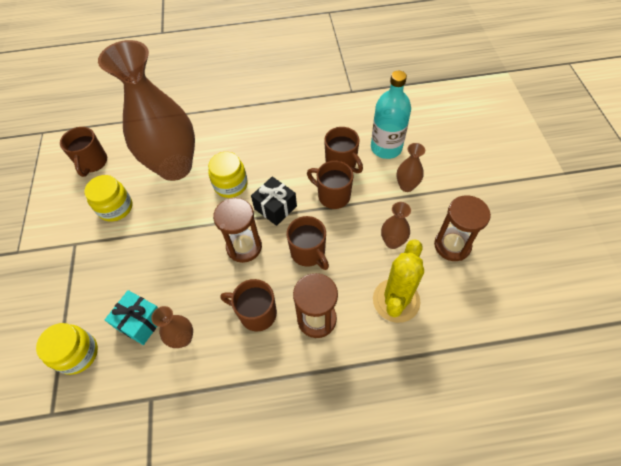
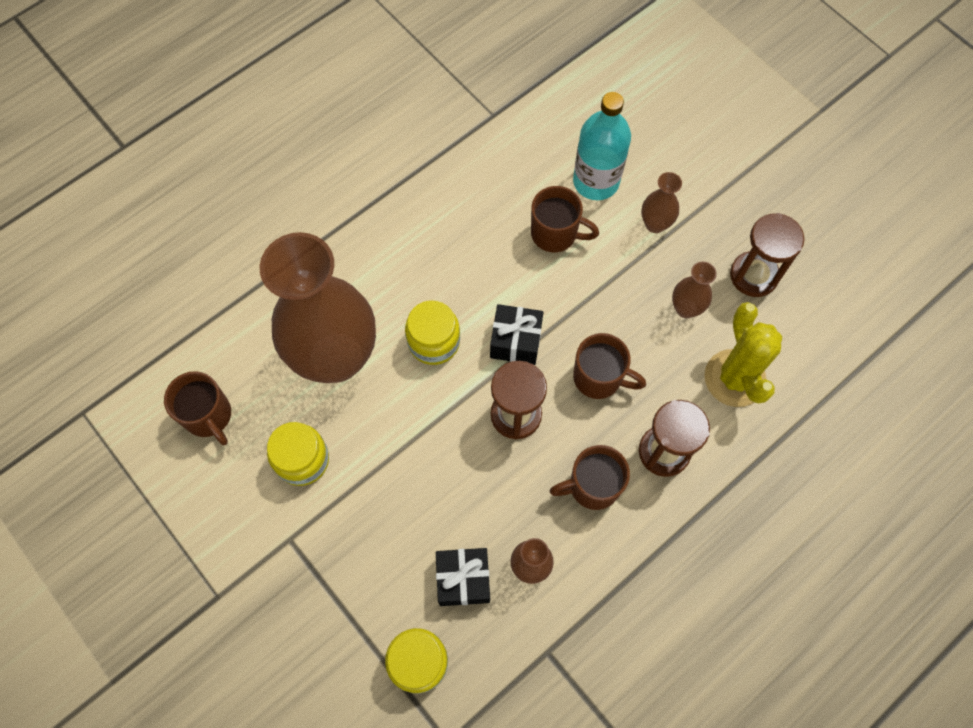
camera: 35 degrees left, 10 degrees up
turquoise gift [105,290,158,345] -> black gift [436,548,490,606]
brown mug [307,161,354,209] -> none

